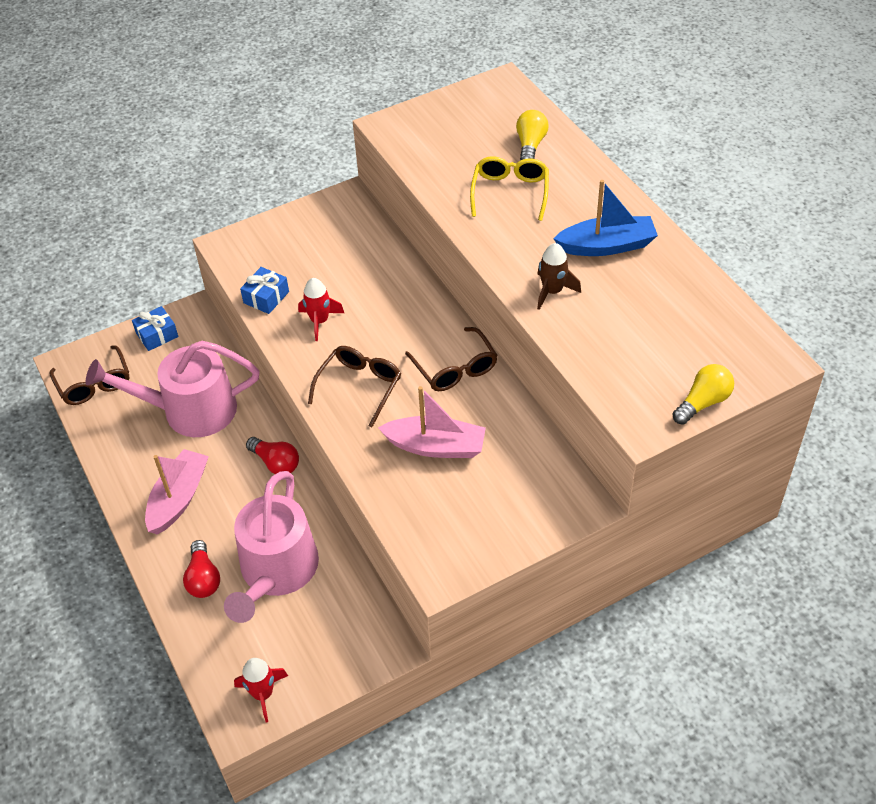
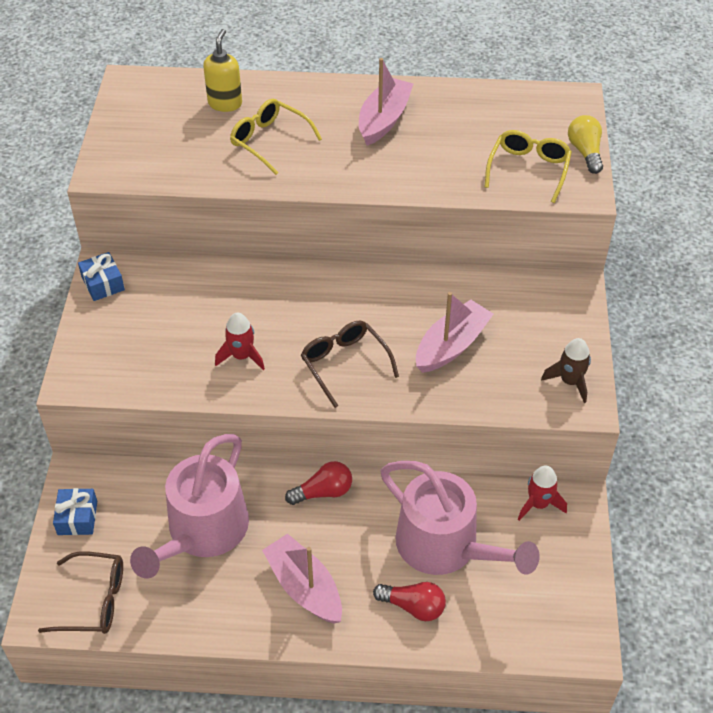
camera: 60 degrees left, 0 degrees up
red rocket [234,658,288,723] -> red rocket moved to [518,465,567,521]
blue gift [240,267,289,314] -> blue gift moved to [78,252,125,301]
brown glasses [405,327,498,391] -> none
yellow light bulb [516,110,549,161] -> yellow soap dispenser [203,29,242,112]
brown rocket [537,243,581,310] -> brown rocket moved to [541,338,591,403]
blue boat [553,180,658,256] -> pink boat [359,58,413,146]
none -> yellow glasses [485,130,572,203]

